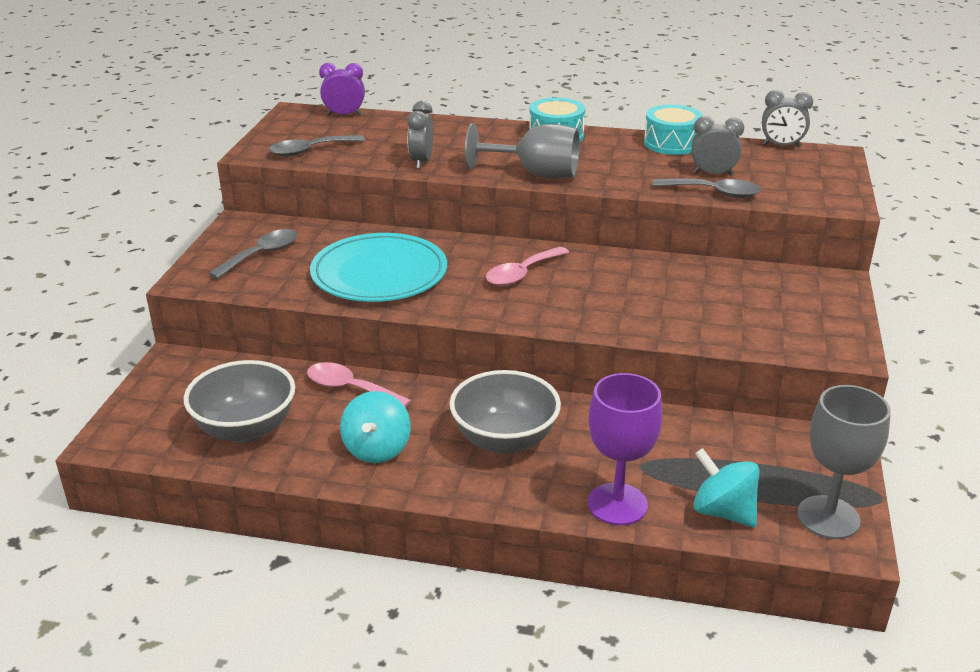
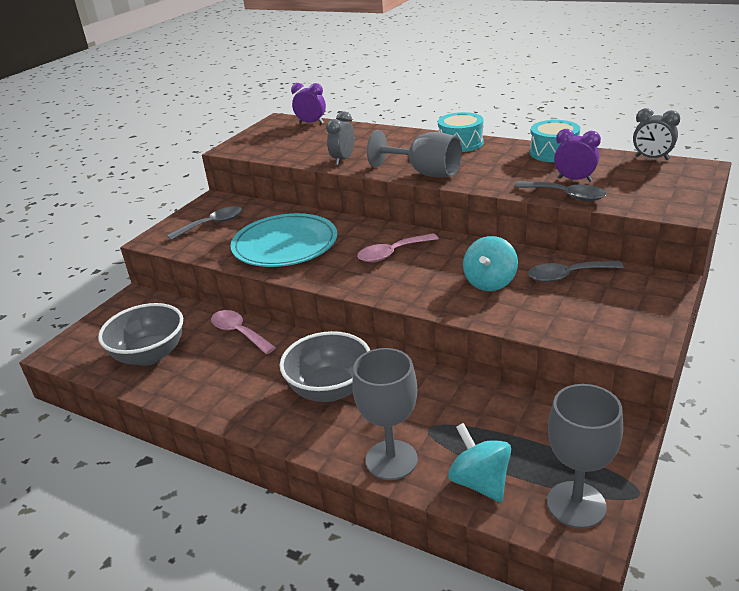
camera: 20 degrees right, 0 degrees up
grey spoon [269,135,365,157] -> grey spoon moved to [528,261,624,282]
turquoise spinning top [340,391,411,463] -> turquoise spinning top moved to [463,236,518,291]
purple goblet [588,373,662,525] -> grey goblet [352,348,418,480]
grey clock [692,116,744,176] -> purple clock [554,129,601,182]

